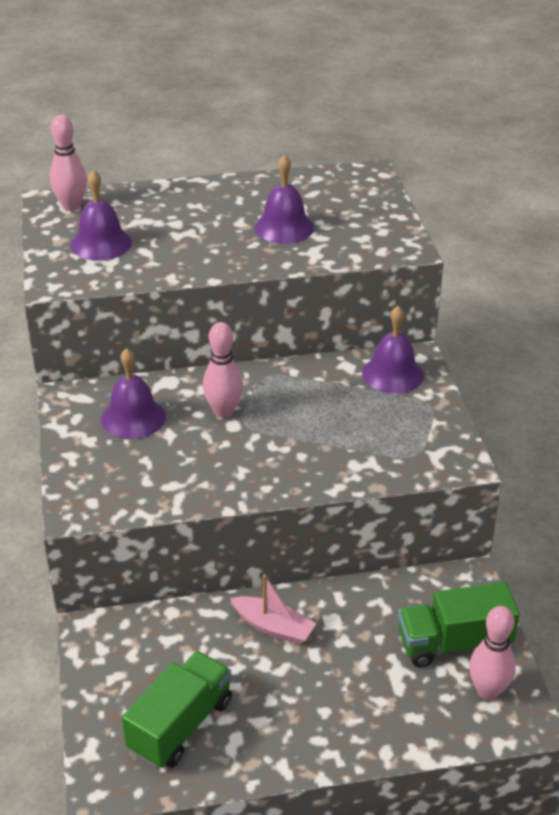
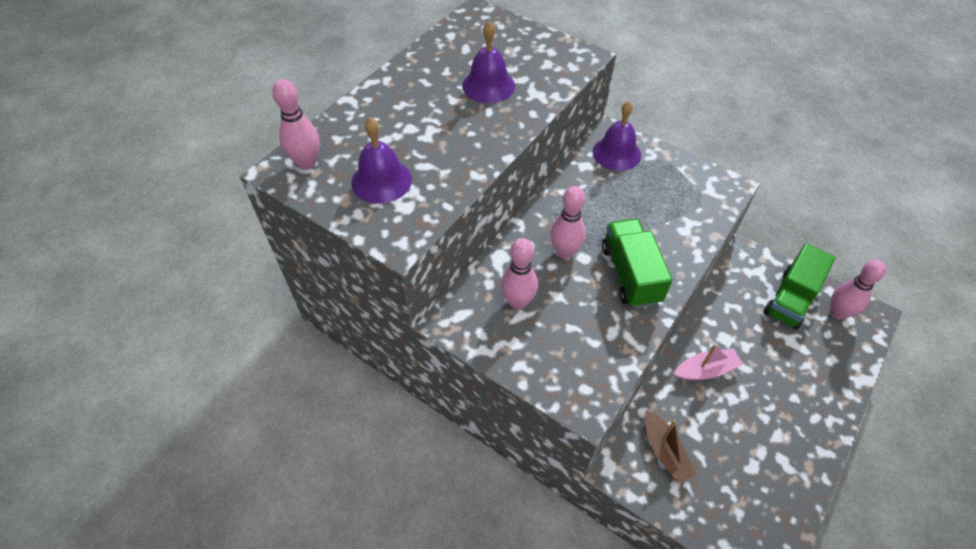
camera: 45 degrees left, 15 degrees up
purple bell [101,348,166,439] -> pink bowling pin [501,238,538,310]
green truck [122,651,232,768] -> green truck moved to [602,219,673,308]
none -> brown boat [645,410,696,483]

